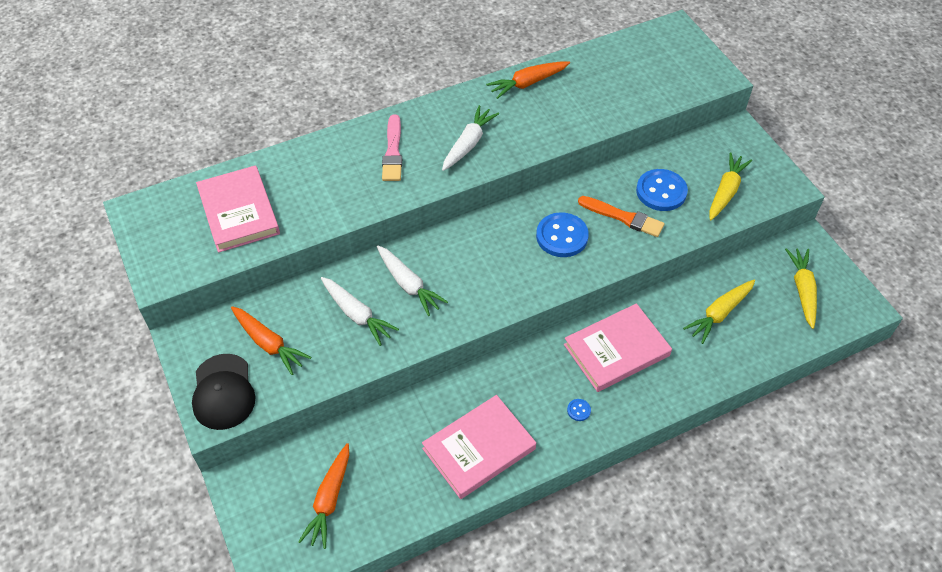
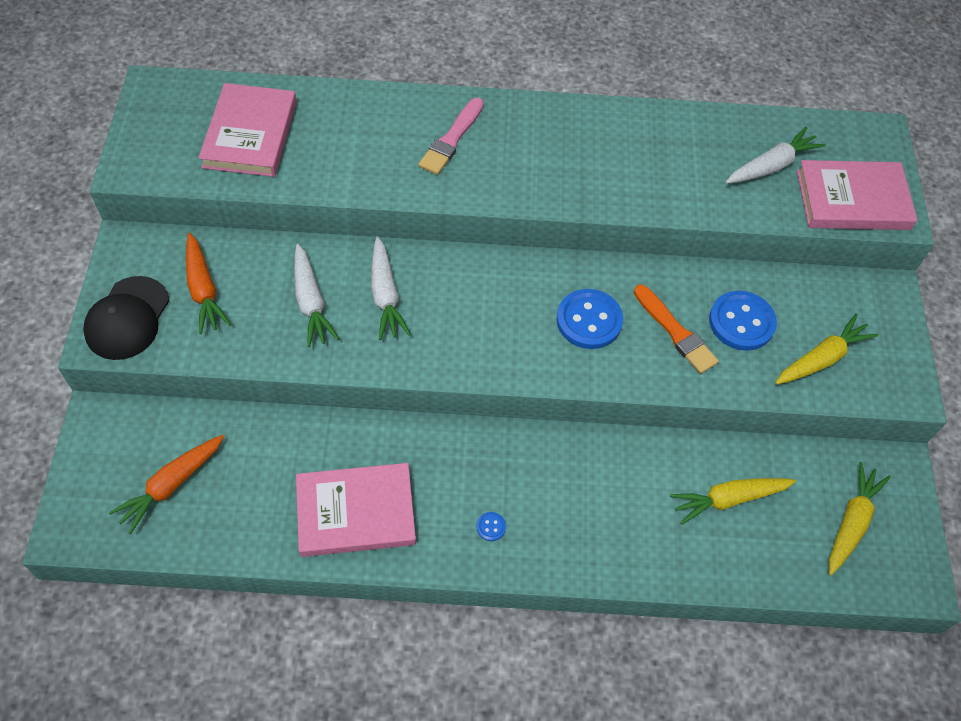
camera: 25 degrees right, 5 degrees up
white carrot [442,105,499,171] -> white carrot moved to [726,127,826,183]
orange carrot [486,61,570,99] -> none
pink book [564,303,672,392] -> pink book moved to [797,160,918,230]

